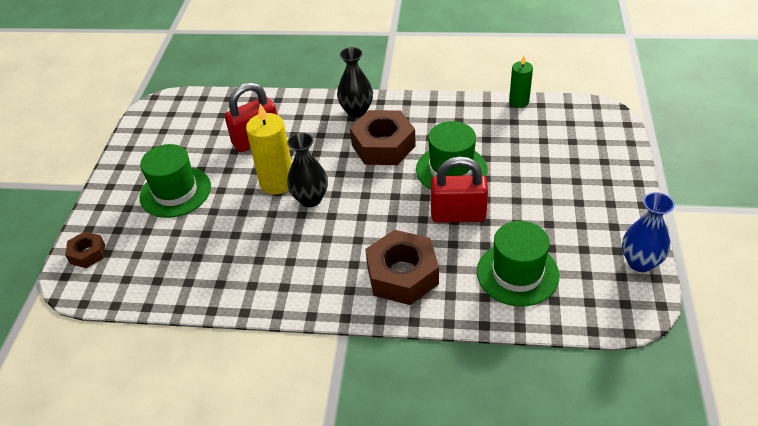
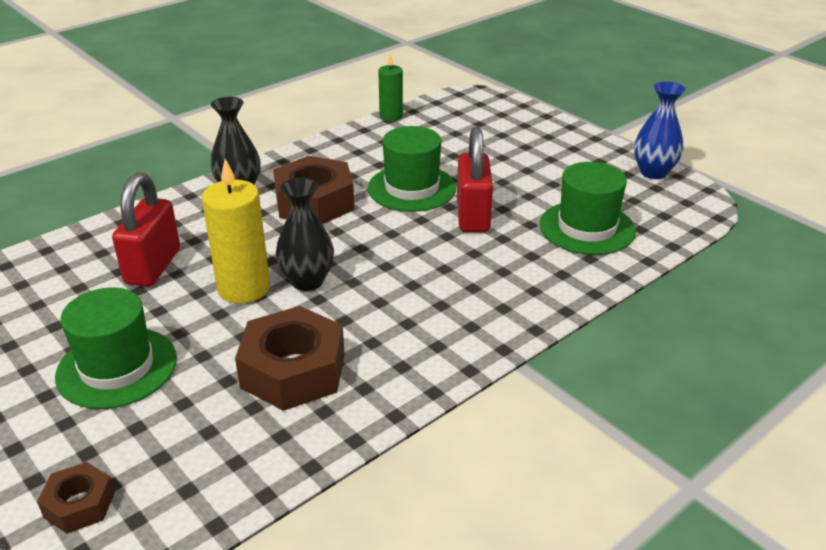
camera: 50 degrees left, 10 degrees down
brown nut [365,230,439,305] -> brown nut moved to [235,306,345,411]
red padlock [431,156,488,223] -> red padlock turned 45 degrees counterclockwise [457,127,493,232]

